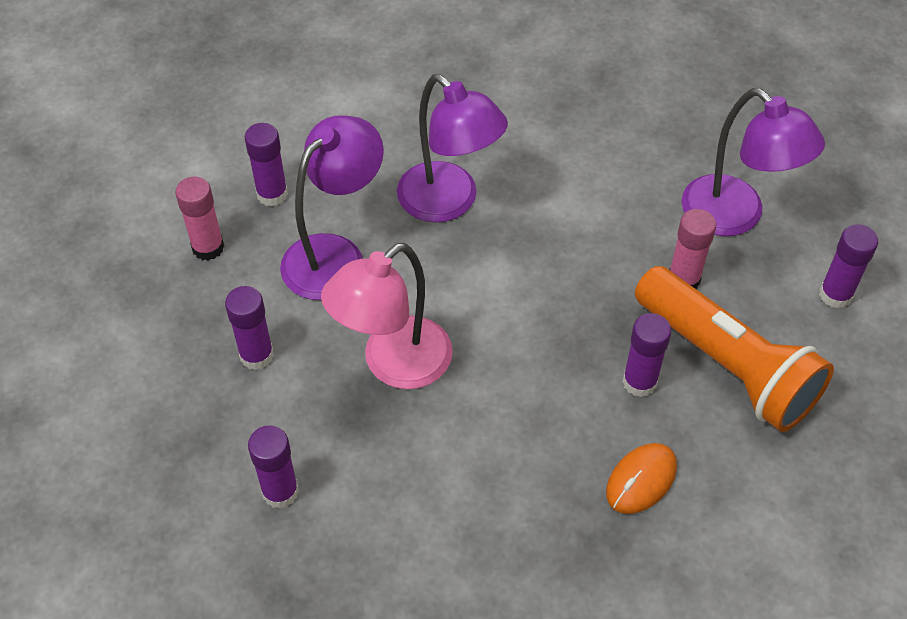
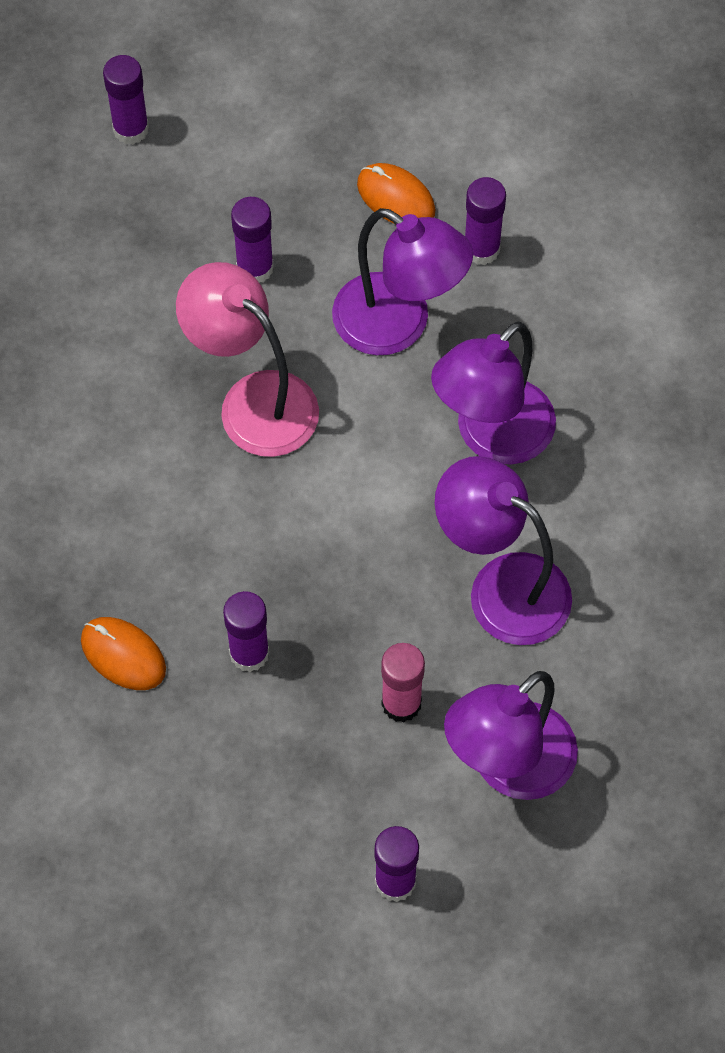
camera: 85 degrees right, 10 degrees up
pink glue stick [175,177,224,261] -> orange mouse [357,163,436,224]
purple glue stick [248,425,299,509] -> purple glue stick moved to [103,55,149,145]
orange flashlight [635,266,834,432] -> none
none -> purple lamp [435,456,572,645]

